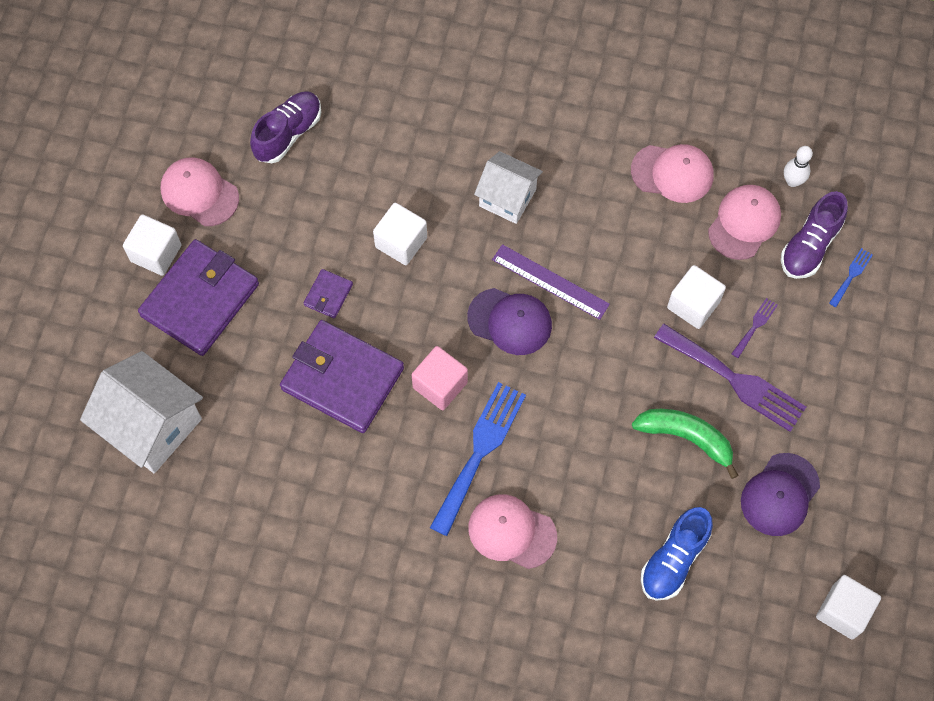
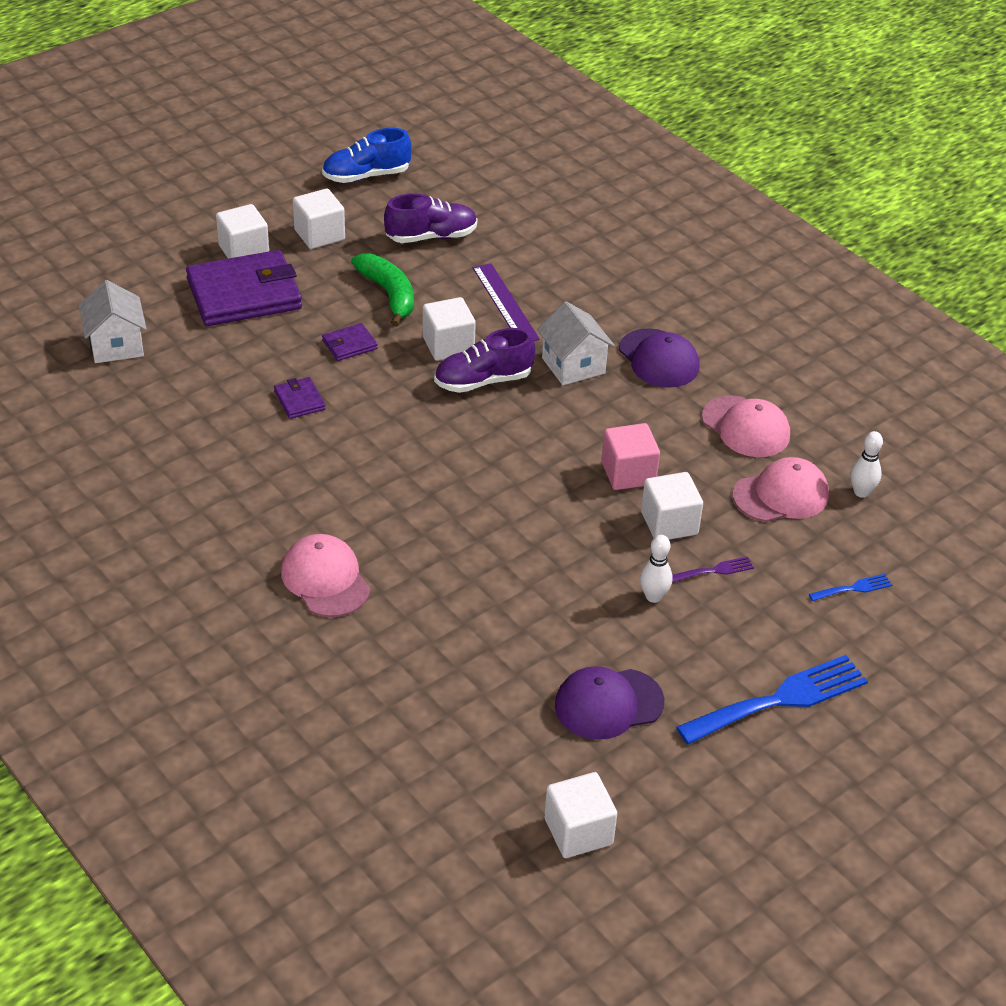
camera: 35 degrees right, 25 degrees down
white house [80,351,203,473] -> white house [79,280,147,363], size x0.64
pink cap [161,157,239,226] -> white cube [293,188,345,249]
purple wallet [280,320,404,433] -> purple wallet [274,377,326,419], size x0.44
pink cube [412,346,468,410] -> pink cube moved to [601,423,660,490]
blue fork [430,382,526,536] -> blue fork moved to [676,655,868,744]
purple cap [467,288,552,355] -> purple cap moved to [619,328,699,388]
purple ruler [492,244,610,320] -> purple ruler moved to [473,263,540,341]
green banana [632,409,739,479] -> green banana moved to [351,253,414,327]
blue shoe [641,507,713,600] -> blue shoe moved to [322,128,412,183]
purple fork [654,324,806,432] -> white bowling pin [640,535,672,603]
purple shoe [781,191,848,279] -> purple shoe moved to [434,328,535,393]

